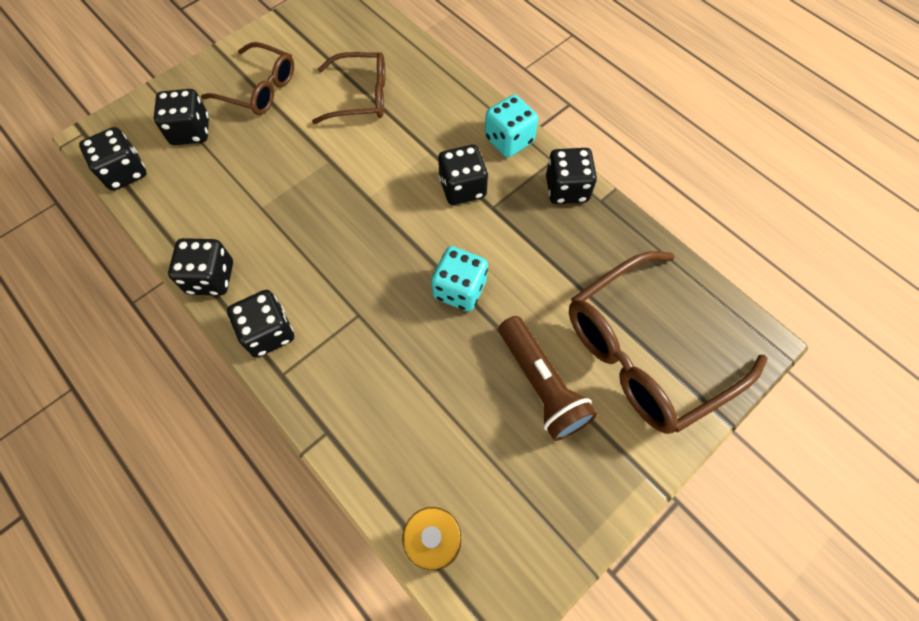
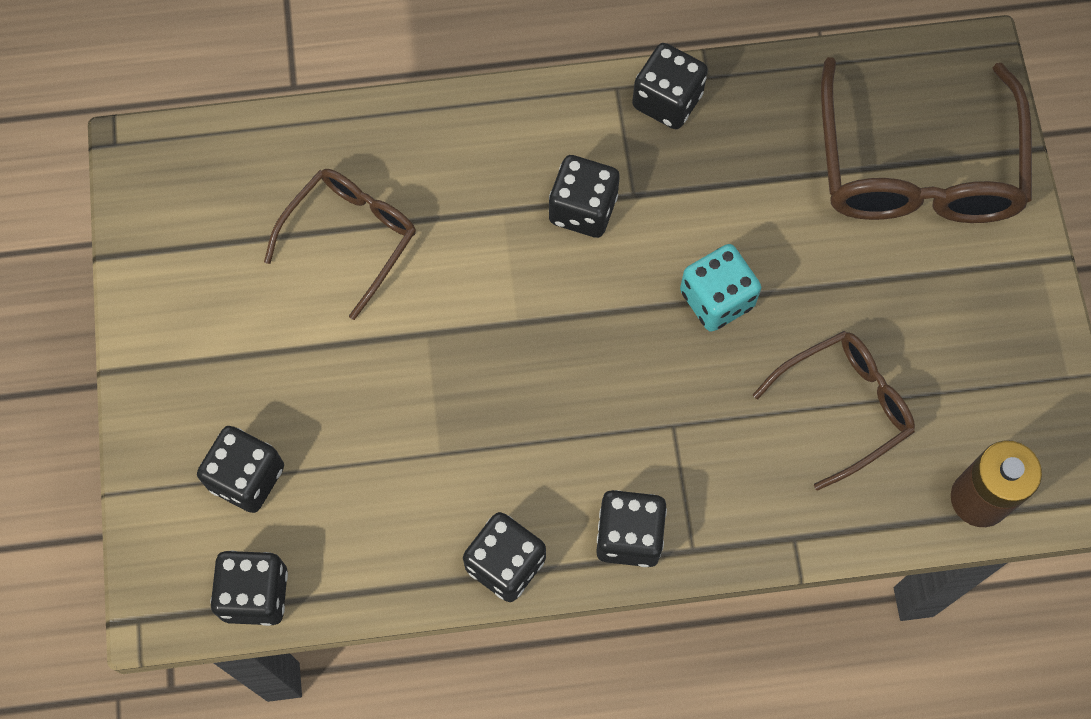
camera: 55 degrees left, 5 degrees up
brown glasses [201,42,294,115] -> brown glasses moved to [753,331,915,491]
turquoise dice [485,95,539,158] -> none
brown flashlight [499,316,597,441] -> none

